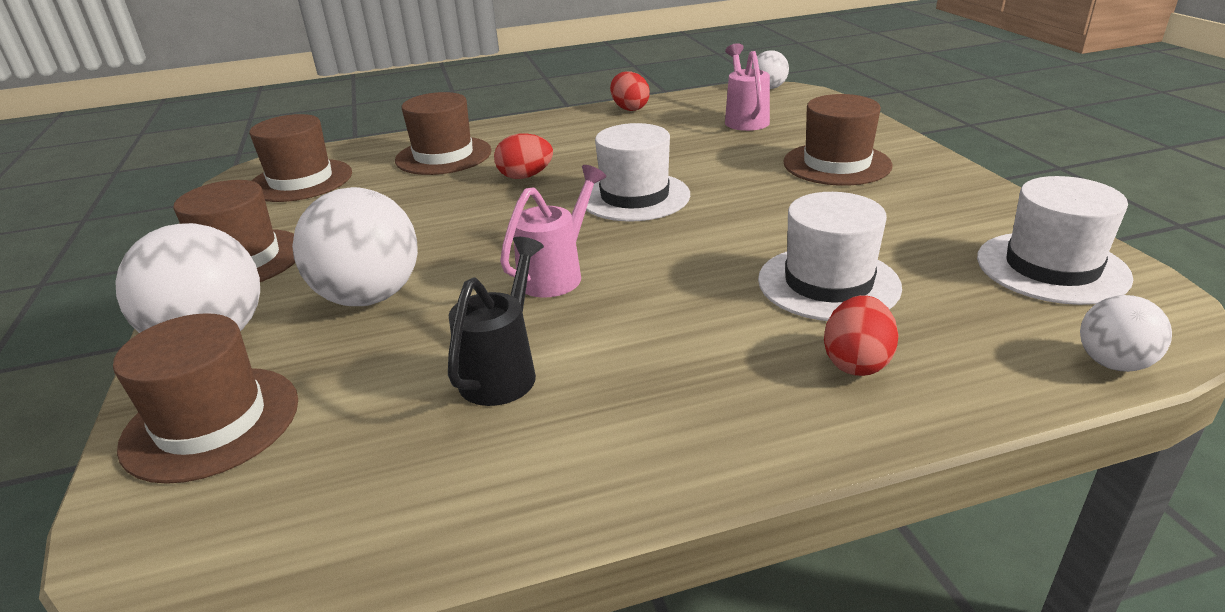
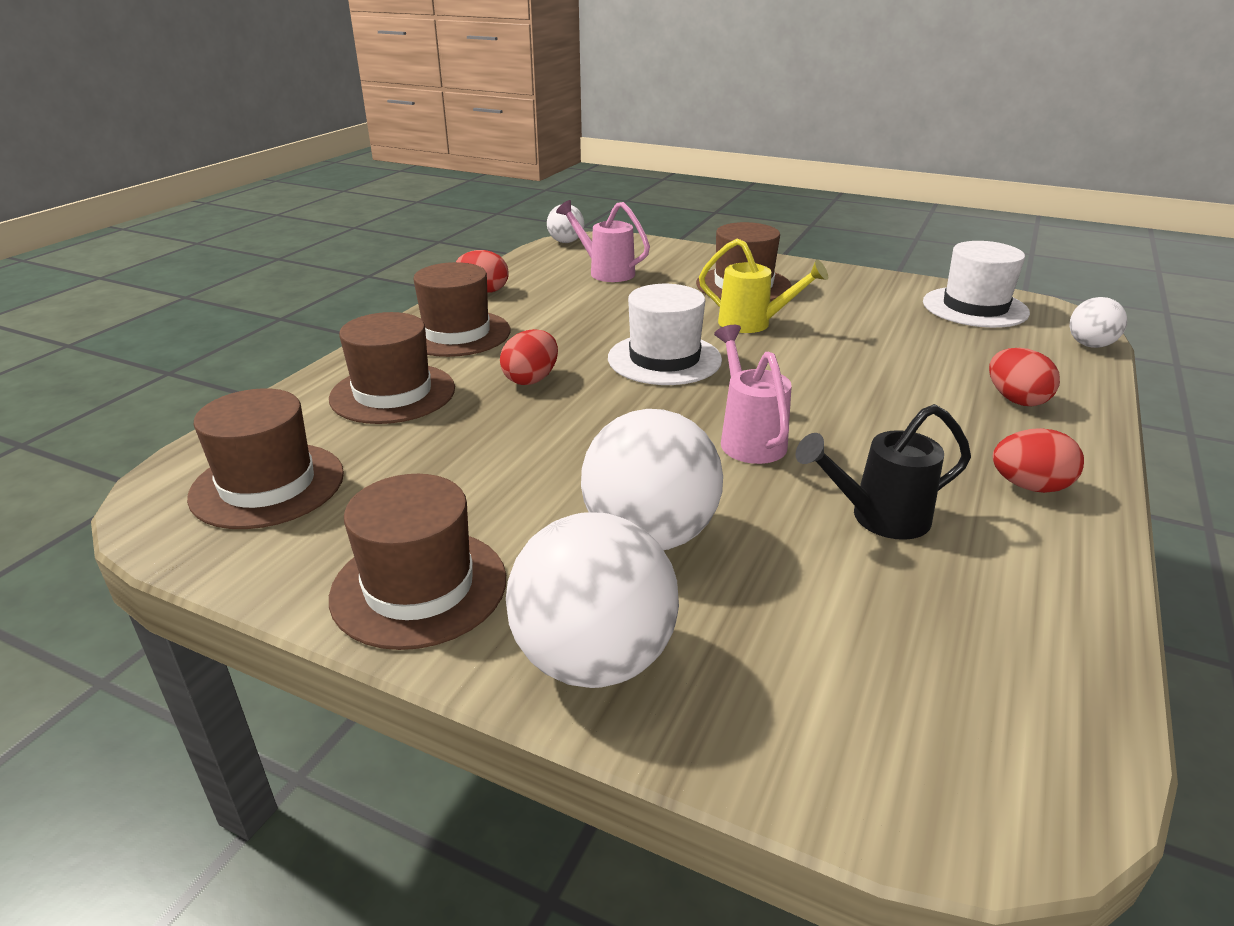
camera: 50 degrees left, 0 degrees up
brown hat [113,313,298,484] -> brown hat moved to [413,262,510,357]
black watering can [448,237,544,406] -> black watering can turned 75 degrees counterclockwise [795,404,971,540]
white hat [758,192,902,321] -> none
none -> yellow watering can [699,238,828,333]
none -> red egg [993,428,1084,493]

